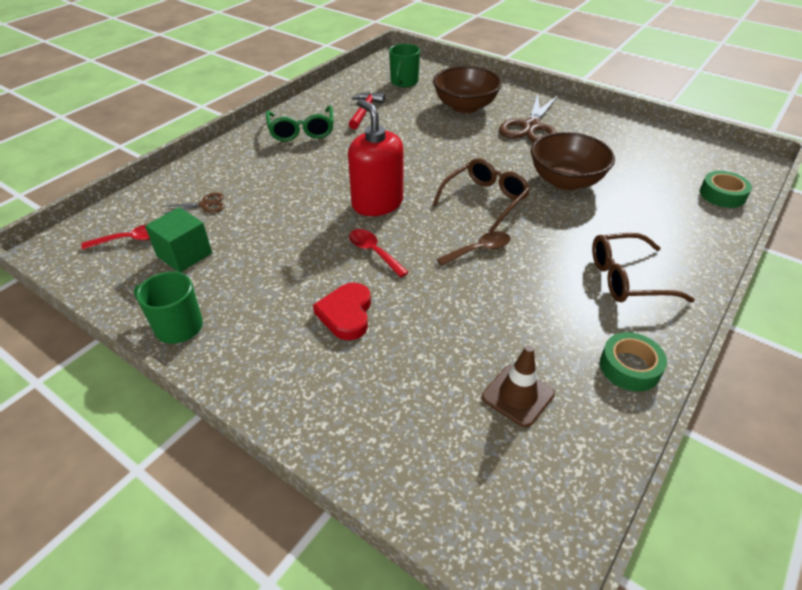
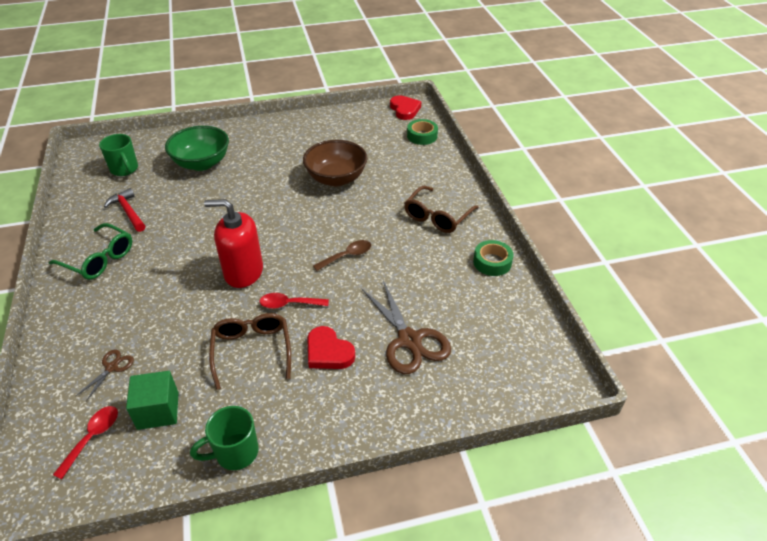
camera: 50 degrees left, 0 degrees up
brown glasses [432,158,530,232] -> brown glasses moved to [209,313,291,390]
brown bowl [433,66,502,113] -> green bowl [165,126,229,171]
brown spoon [437,231,510,266] -> brown spoon turned 45 degrees clockwise [313,240,371,271]
brown traffic cone [482,345,555,428] -> none
brown scissors [499,94,558,142] -> brown scissors moved to [362,281,451,374]
none -> red heart [390,95,421,120]

